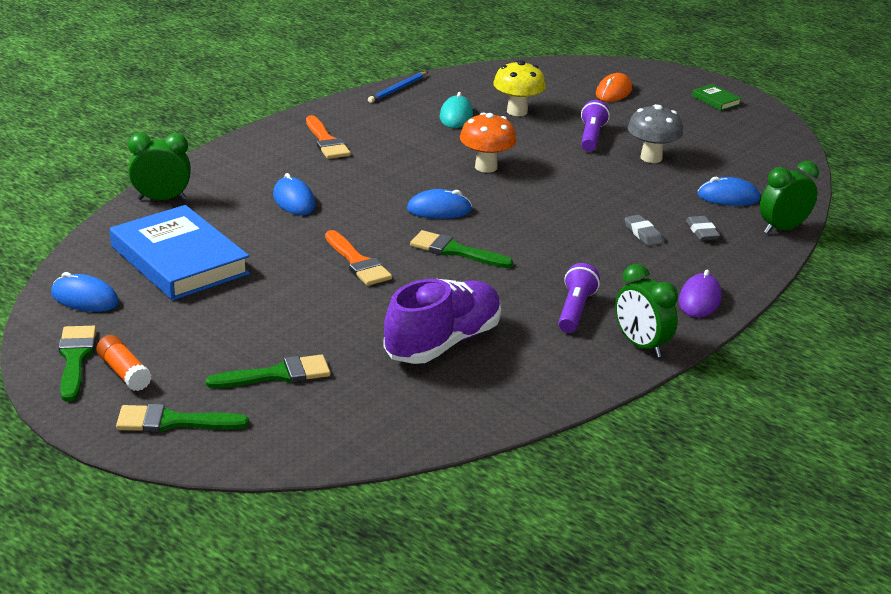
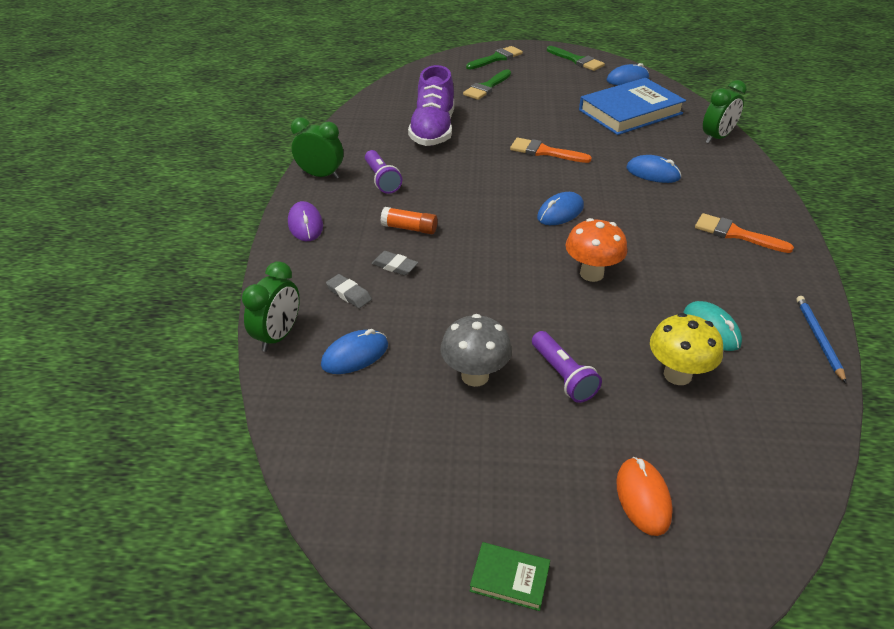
camera: 145 degrees right, 10 degrees up
orange glue stick [96,335,152,391] -> orange glue stick moved to [380,207,438,234]
blue book [110,205,250,300] -> blue book turned 45 degrees counterclockwise [579,78,686,135]
green brush [410,230,513,268] -> none

